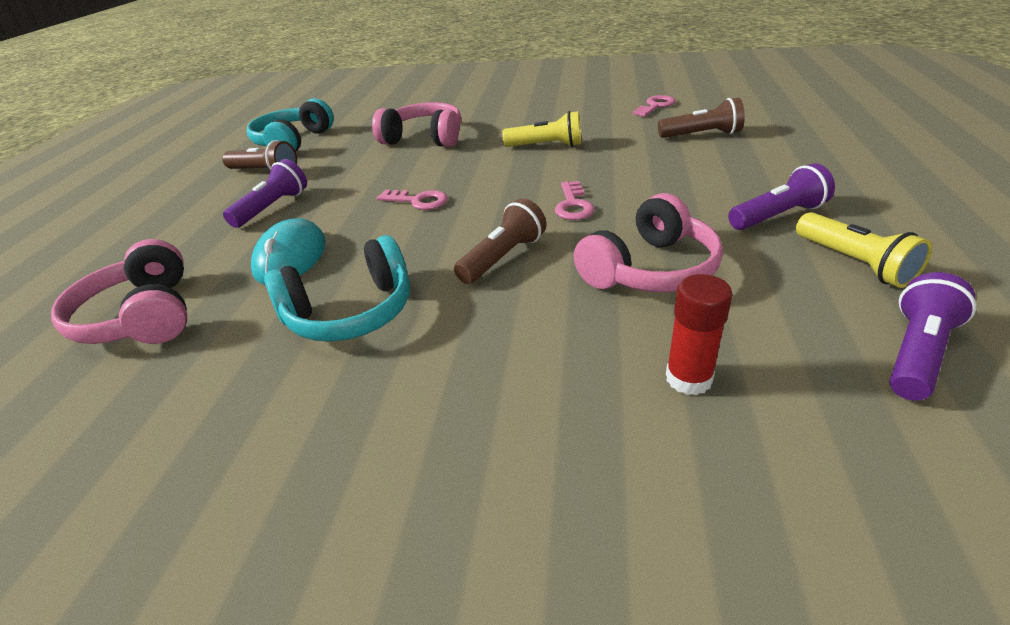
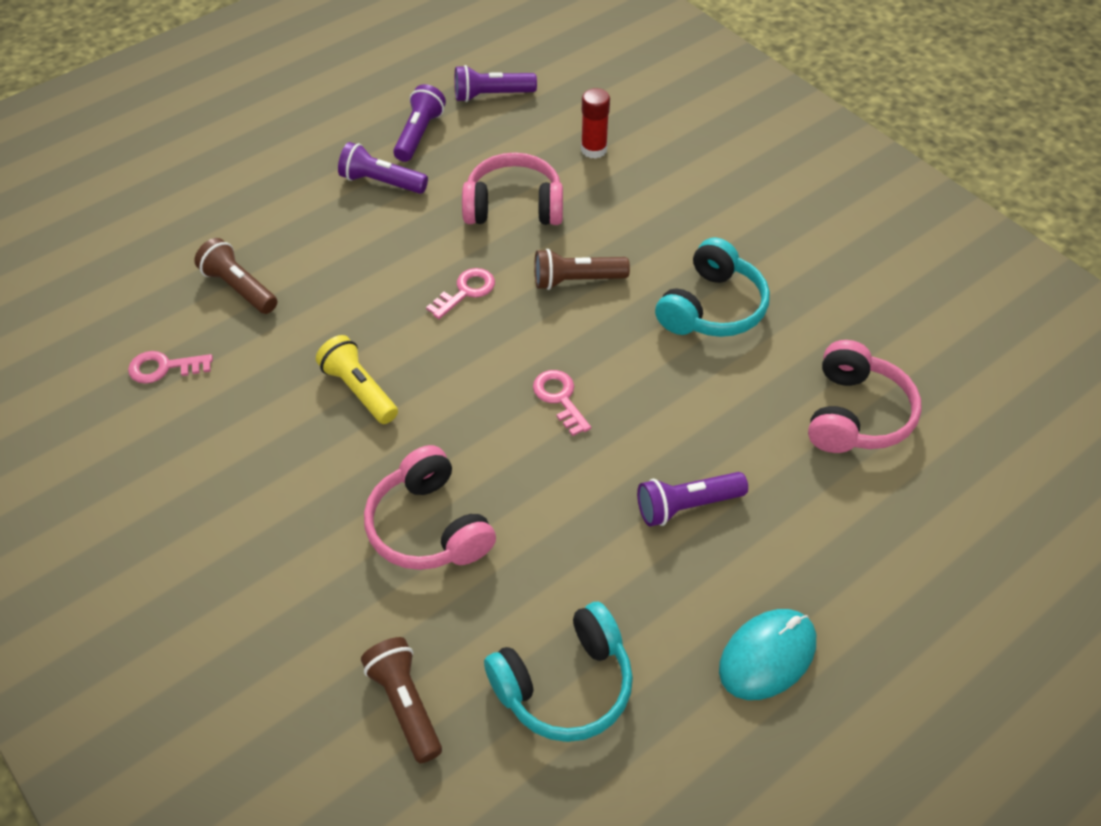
camera: 140 degrees left, 15 degrees up
brown flashlight [222,140,297,170] -> brown flashlight moved to [361,637,442,763]
turquoise mouse [251,218,326,285] -> turquoise mouse moved to [719,609,816,700]
turquoise headphones [264,235,410,342] -> turquoise headphones turned 105 degrees clockwise [655,237,770,337]
yellow flashlight [796,212,932,288] -> purple flashlight [393,84,446,162]

